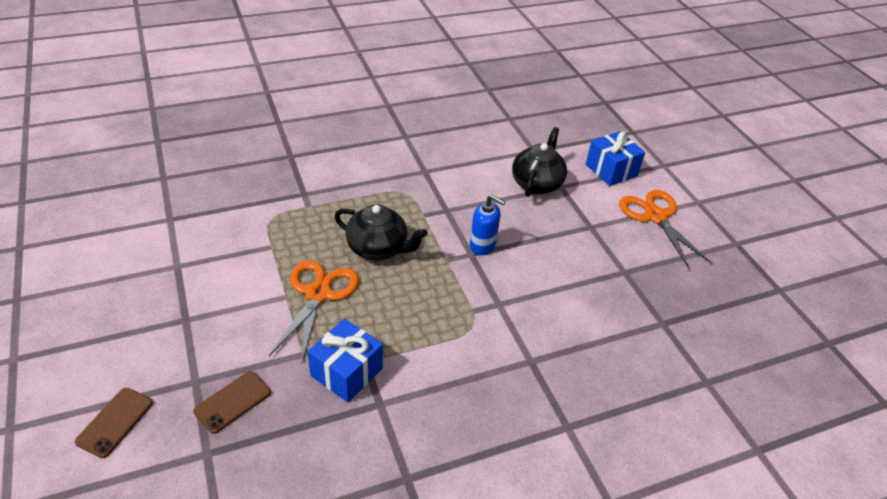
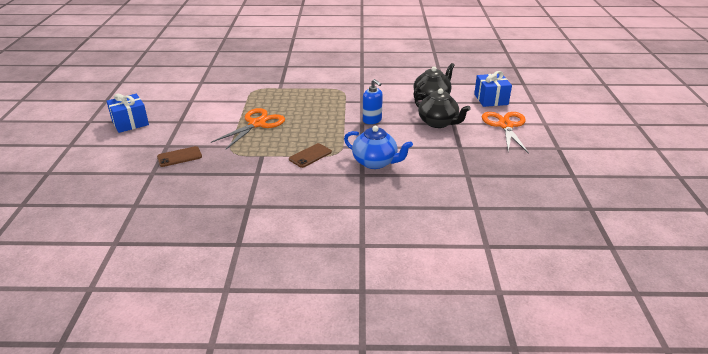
camera: 25 degrees right, 10 degrees down
brown phone [75,388,153,458] -> brown phone moved to [289,143,332,168]
blue gift [307,319,383,402] -> blue gift moved to [107,93,149,133]
black teapot [334,204,428,261] -> black teapot moved to [414,88,471,128]
none -> blue teapot [344,126,413,169]

